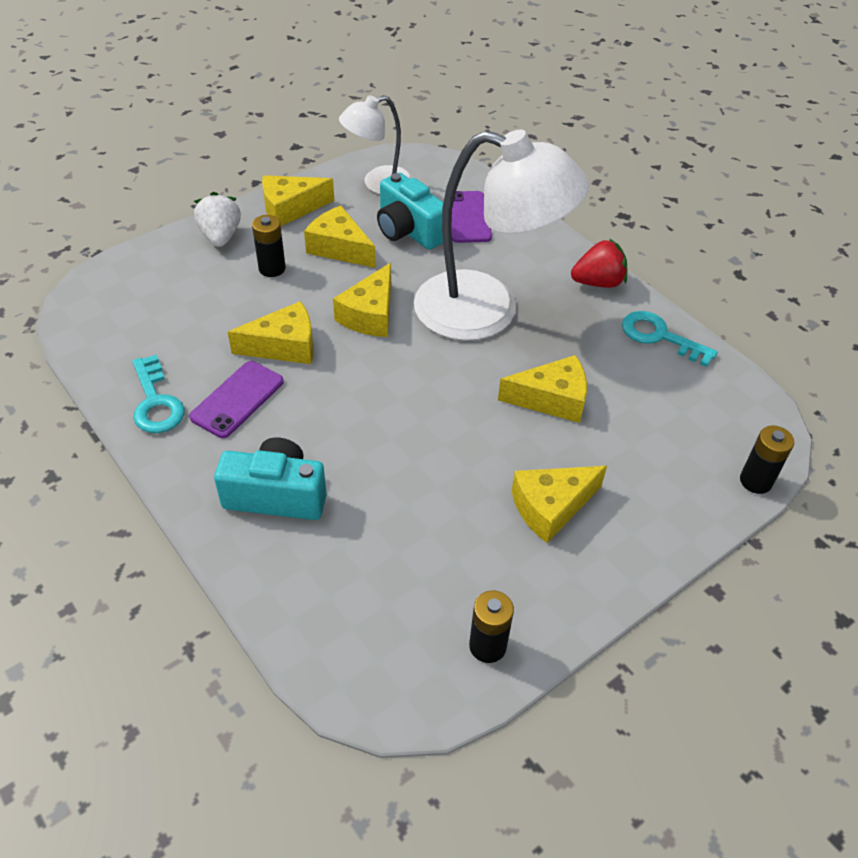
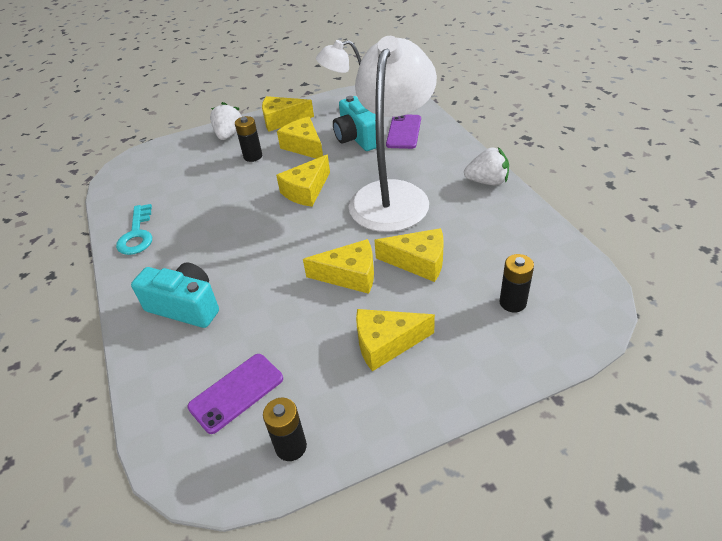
camera: 20 degrees right, 5 degrees down
purple phone [189,361,284,438] -> purple phone moved to [187,354,283,434]
yellow cheese [228,301,313,364] -> yellow cheese moved to [303,239,374,294]
white lamp [414,130,589,341] -> white lamp turned 105 degrees counterclockwise [349,36,437,232]
red strawberry [571,238,628,288] -> white strawberry [464,147,509,185]
turquoise key [622,311,718,367] -> none
black battery [740,426,794,494] -> black battery moved to [500,254,534,312]

